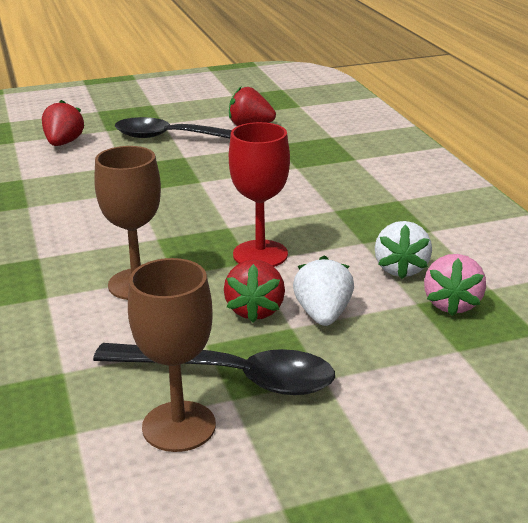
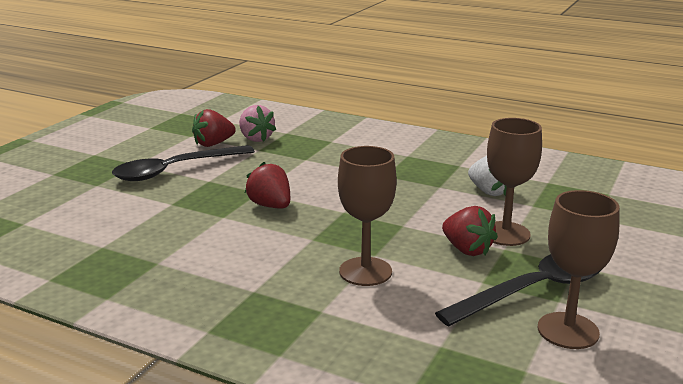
camera: 45 degrees left, 5 degrees down
red strawberry [42,100,84,146] -> red strawberry moved to [245,162,290,209]
red goblet [229,122,290,267] -> none
white strawberry [293,256,354,326] -> brown goblet [487,118,542,246]
pink strawberry [424,254,486,316] -> pink strawberry moved to [239,105,276,142]

